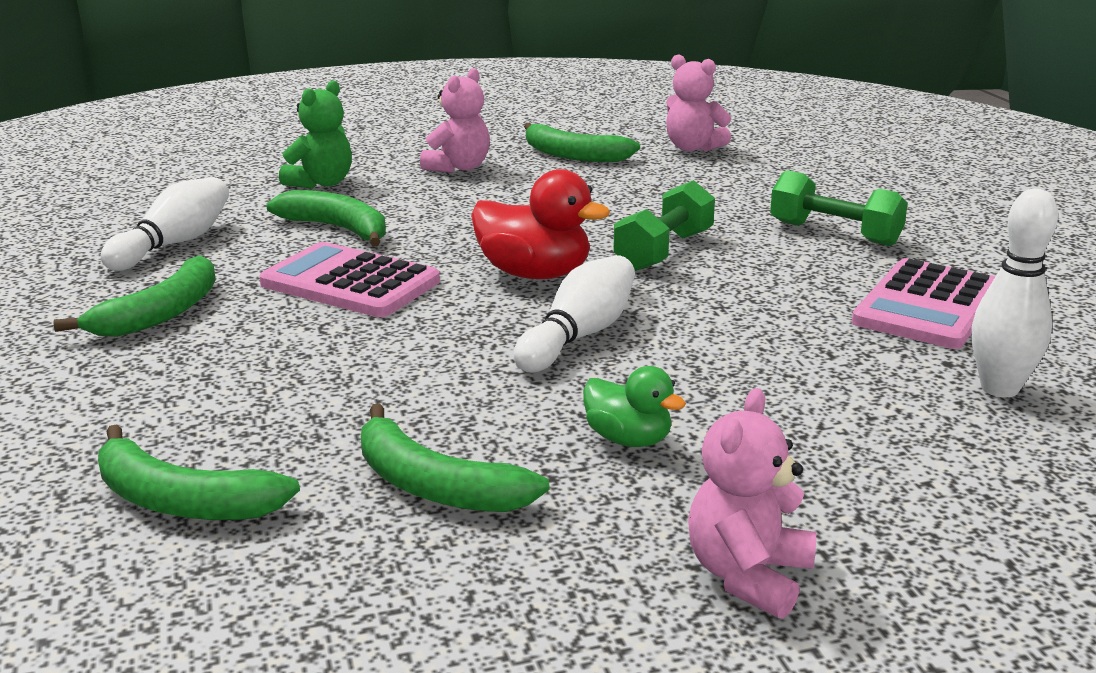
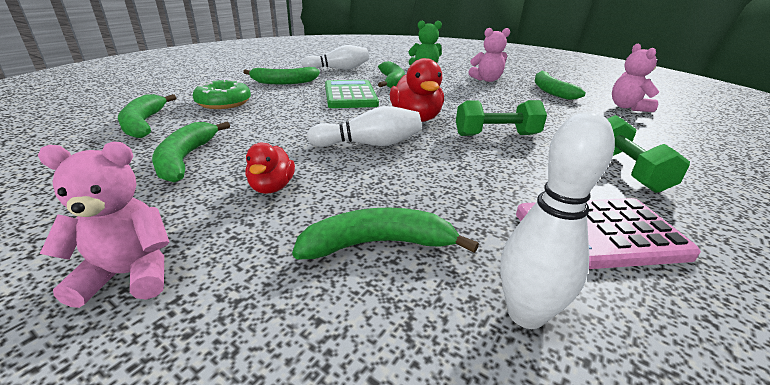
camera: 50 degrees right, 5 degrees up
pink calculator [259,242,440,317] -> green calculator [325,80,379,108]
green duck [583,366,686,447] -> red duck [245,143,295,194]
none -> green donut [192,79,251,109]
none -> green banana [292,207,479,259]

